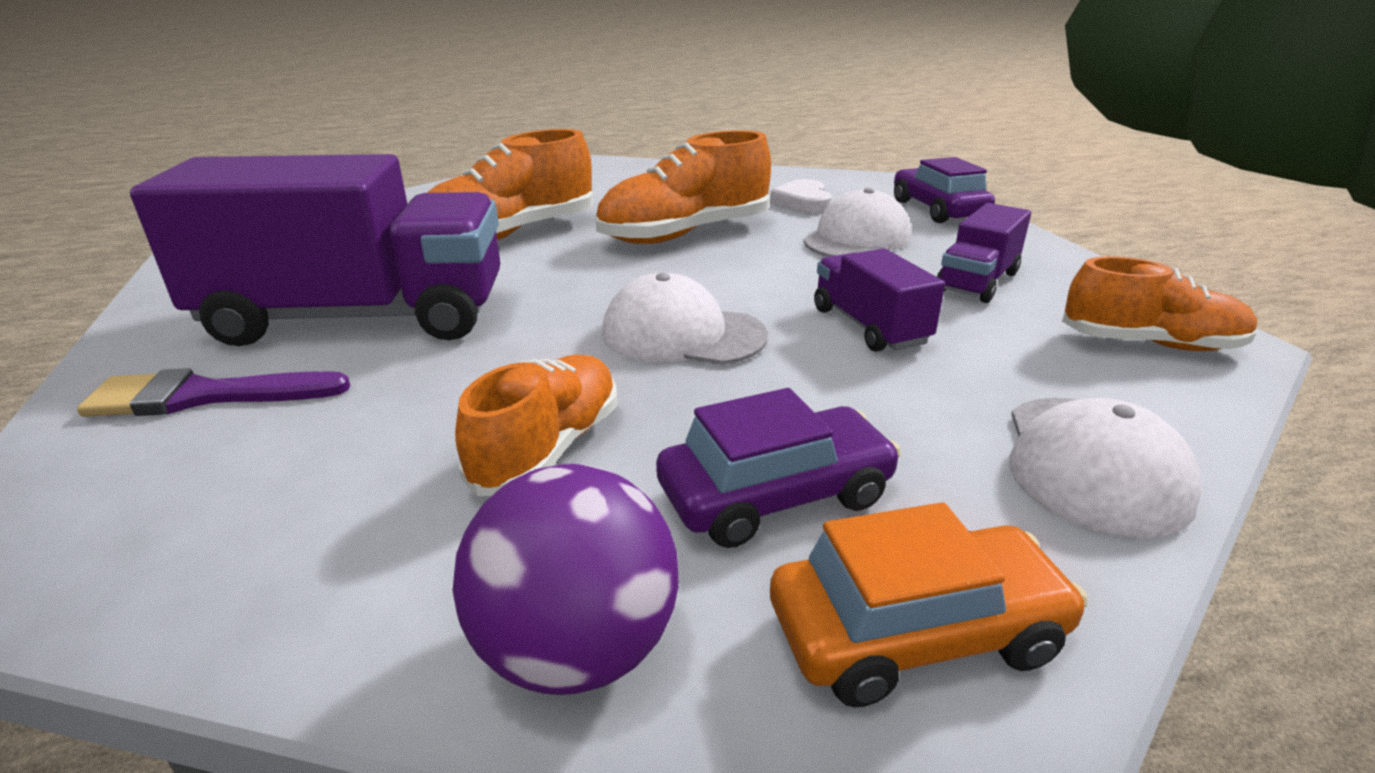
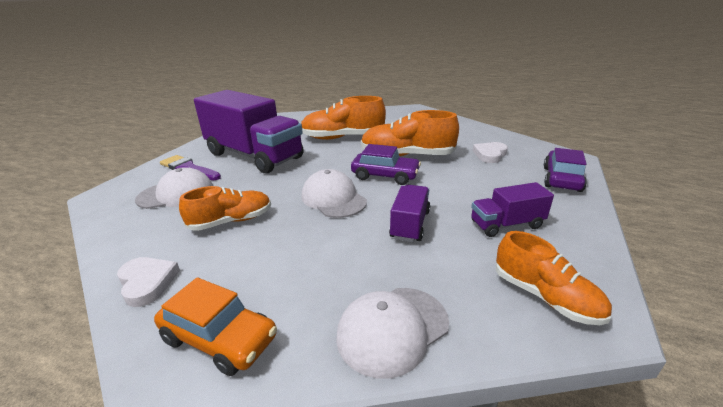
camera: 40 degrees right, 0 degrees up
purple ball [453,464,679,695] -> white heart [117,257,180,307]
purple car [656,388,901,548] -> purple car moved to [351,144,421,185]
white cap [804,188,911,257] -> white cap moved to [135,167,213,209]

